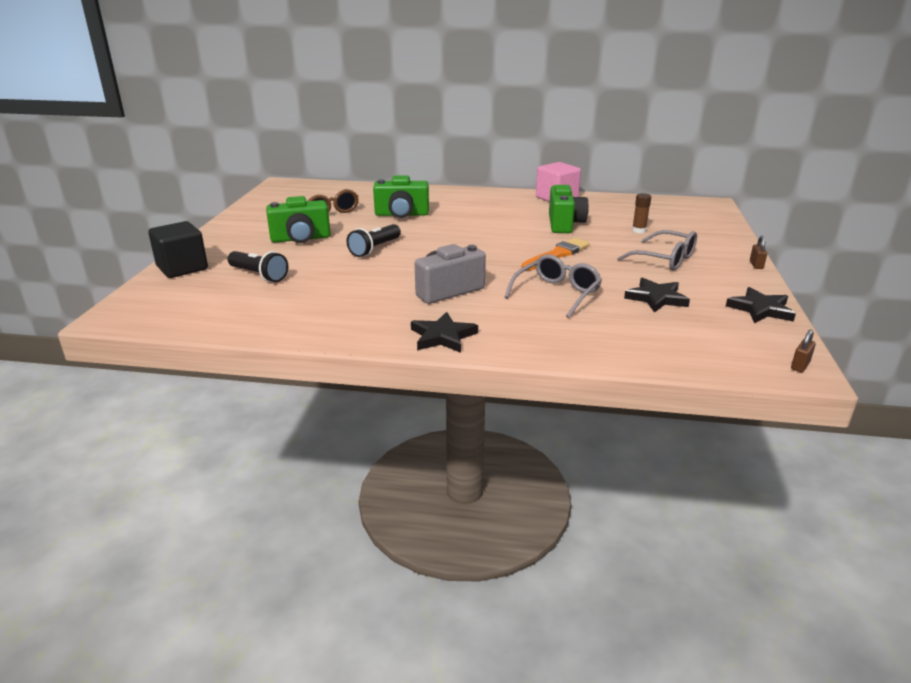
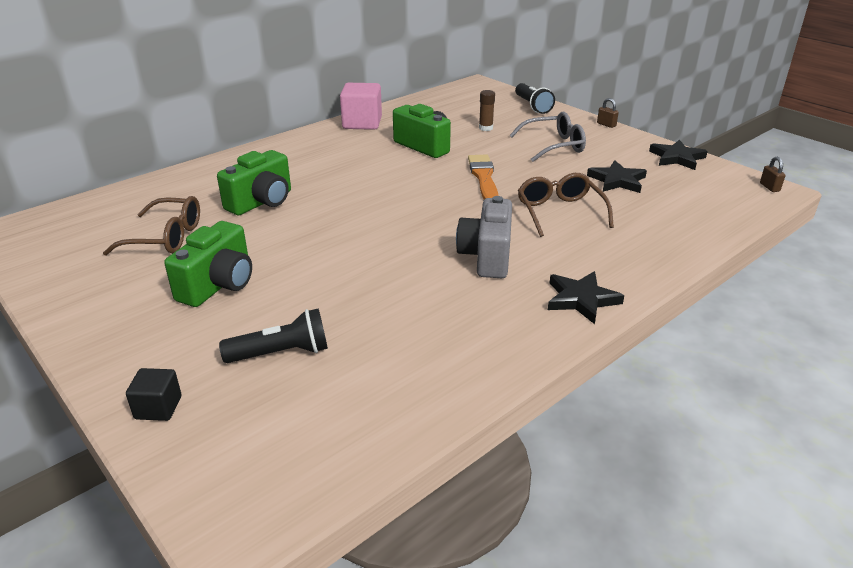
camera: 50 degrees left, 5 degrees up
black cube [148,221,208,278] -> black cube [126,368,182,421], size x0.55
black flashlight [347,224,401,257] -> black flashlight moved to [515,83,555,114]
grey glasses [505,254,602,318] -> brown glasses [518,173,614,237]

